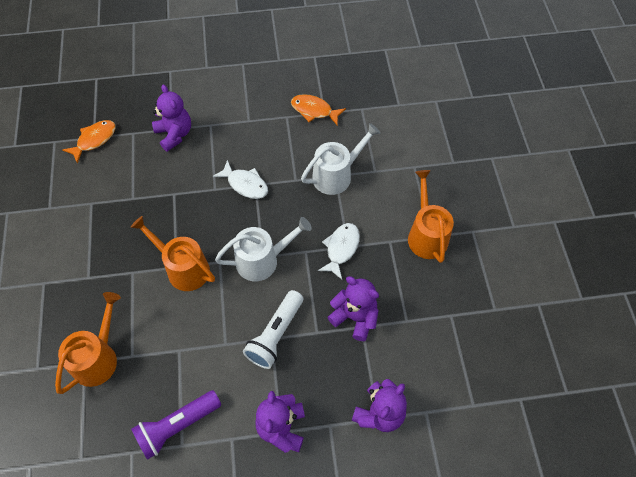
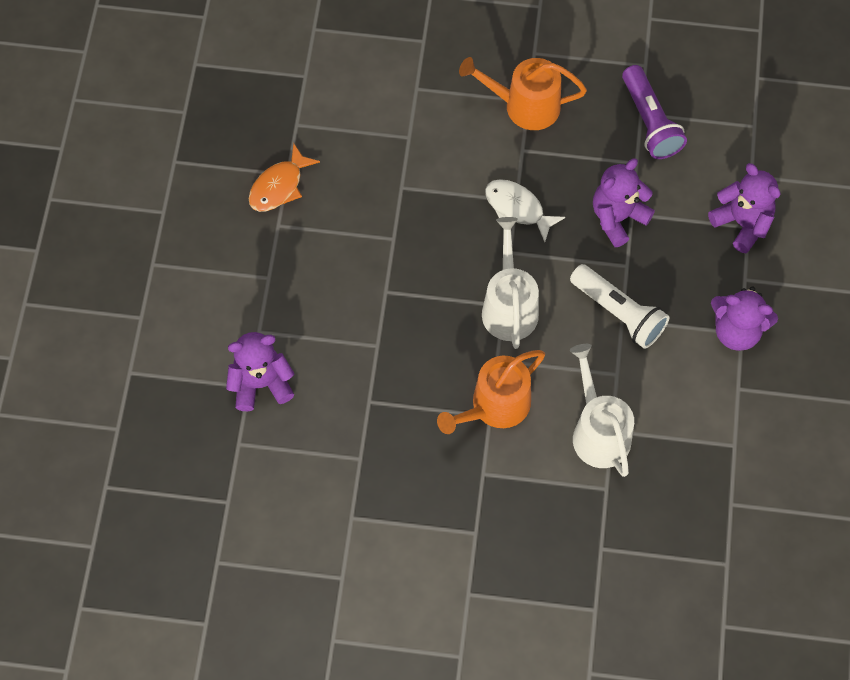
camera: 75 degrees left, 5 degrees up
orange watering can [55,292,121,394] -> none
orange fish [62,120,116,163] -> none
purple flashlight [131,390,221,460] -> purple flashlight moved to [622,65,687,159]
white fish [213,160,268,199] -> none
white watering can [301,123,380,195] -> white watering can moved to [570,344,634,477]

